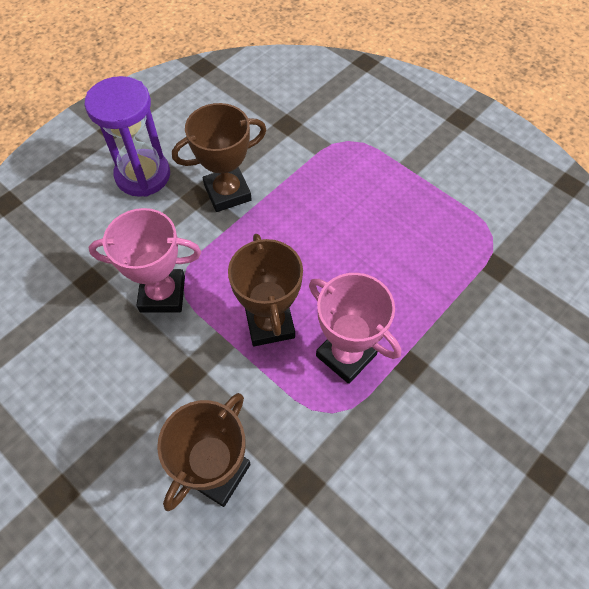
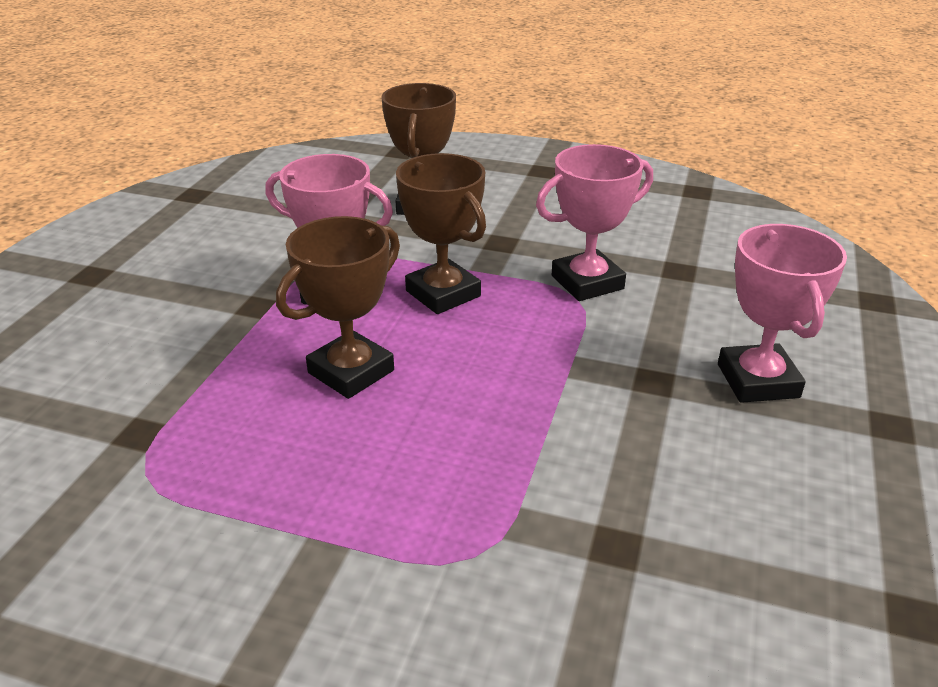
camera: 155 degrees right, 25 degrees down
purple hourglass [85,76,170,197] -> pink trophy [718,224,847,403]
brown trophy [172,103,266,212] -> brown trophy moved to [276,216,400,399]

